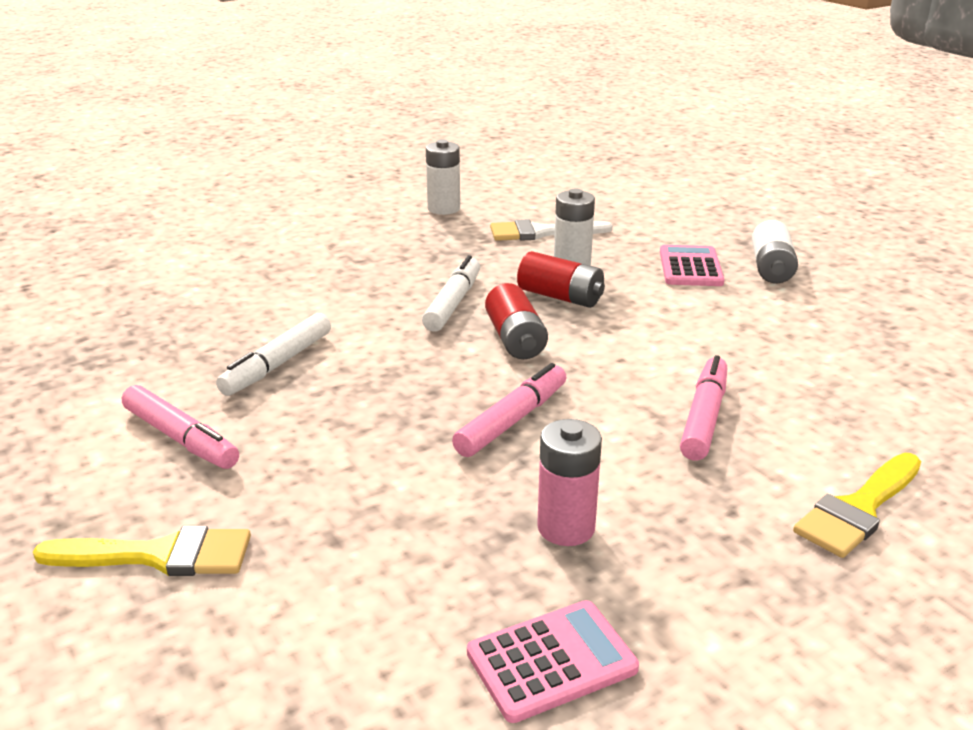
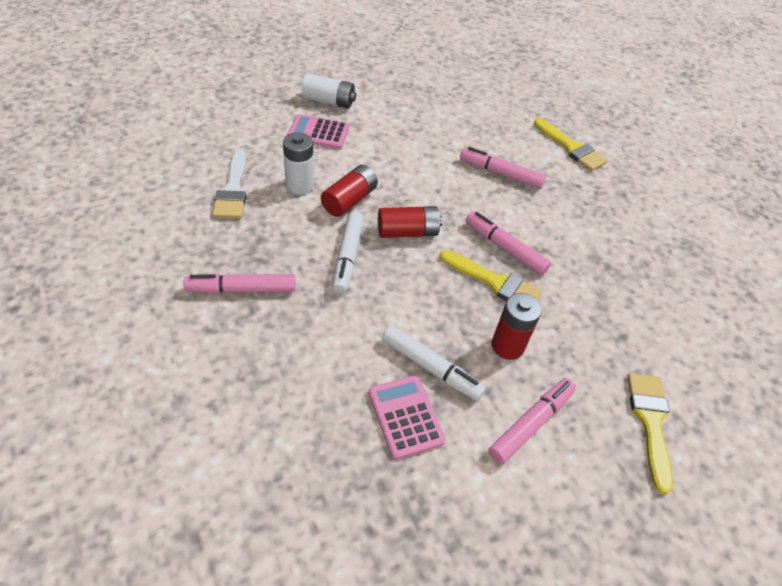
camera: 90 degrees left, 20 degrees up
white marker [422,255,480,332] -> white marker turned 105 degrees counterclockwise [332,211,364,294]
white battery [426,139,460,215] -> none
pink calculator [467,600,639,723] -> pink calculator moved to [368,375,446,460]
pink battery [537,419,602,546] -> none
none -> pink marker [183,274,295,294]
none -> yellow brush [439,250,542,301]
none -> red battery [492,293,542,360]

